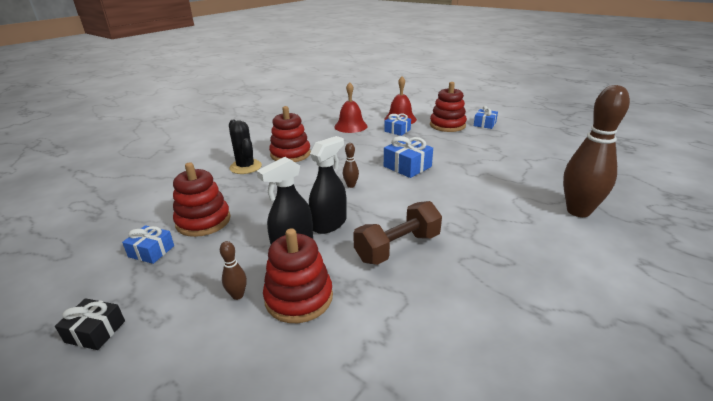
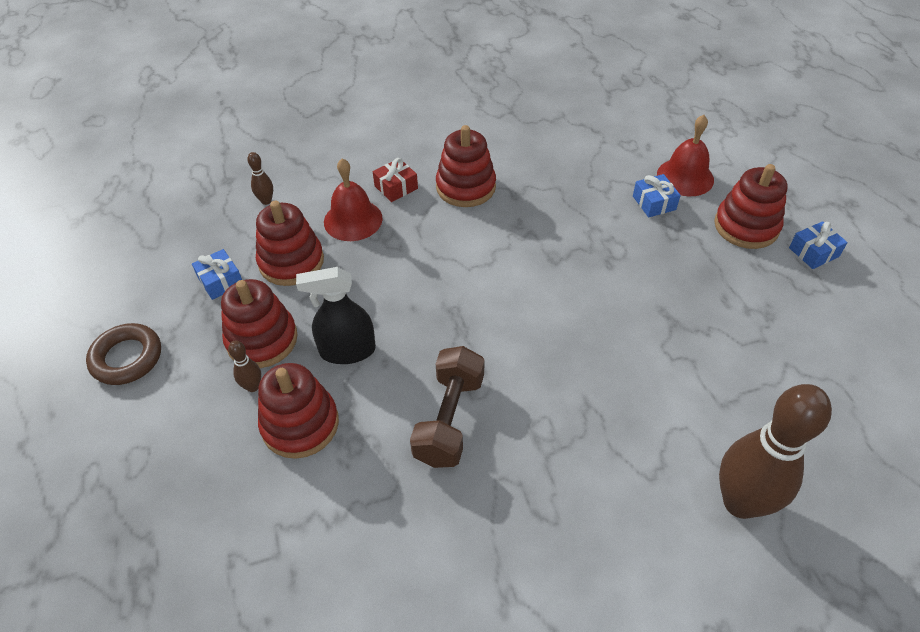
camera: 35 degrees right, 20 degrees up
black gift [55,298,125,350] -> brown ring [86,323,161,385]
black cactus [229,120,262,174] -> red gift [373,158,418,202]
black spray bottle [309,136,347,234] -> none
red bell [334,82,368,133] -> red bell moved to [324,158,383,241]
brown bowling pin [343,143,359,188] -> brown bowling pin moved to [247,152,273,205]
brown dumbbell [353,201,442,265] -> brown dumbbell turned 75 degrees counterclockwise [410,346,485,468]
blue gift [384,136,433,178] -> none
none -> red stacking toy [221,279,298,368]

